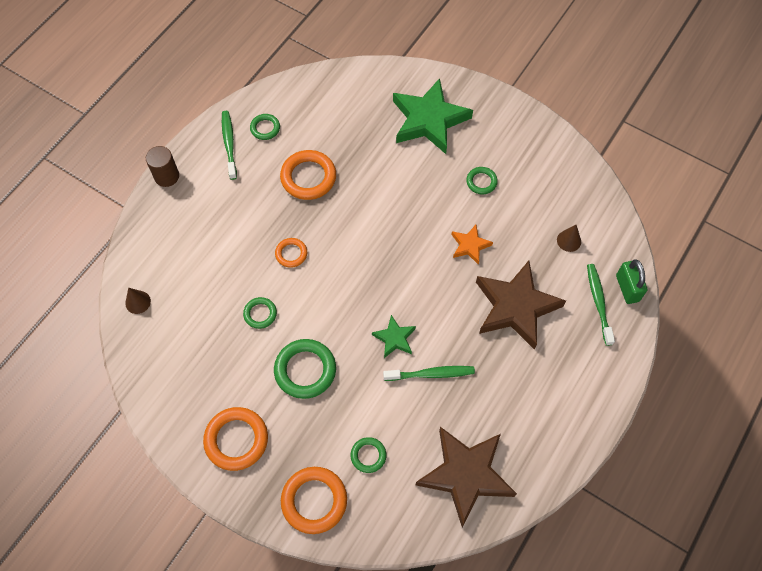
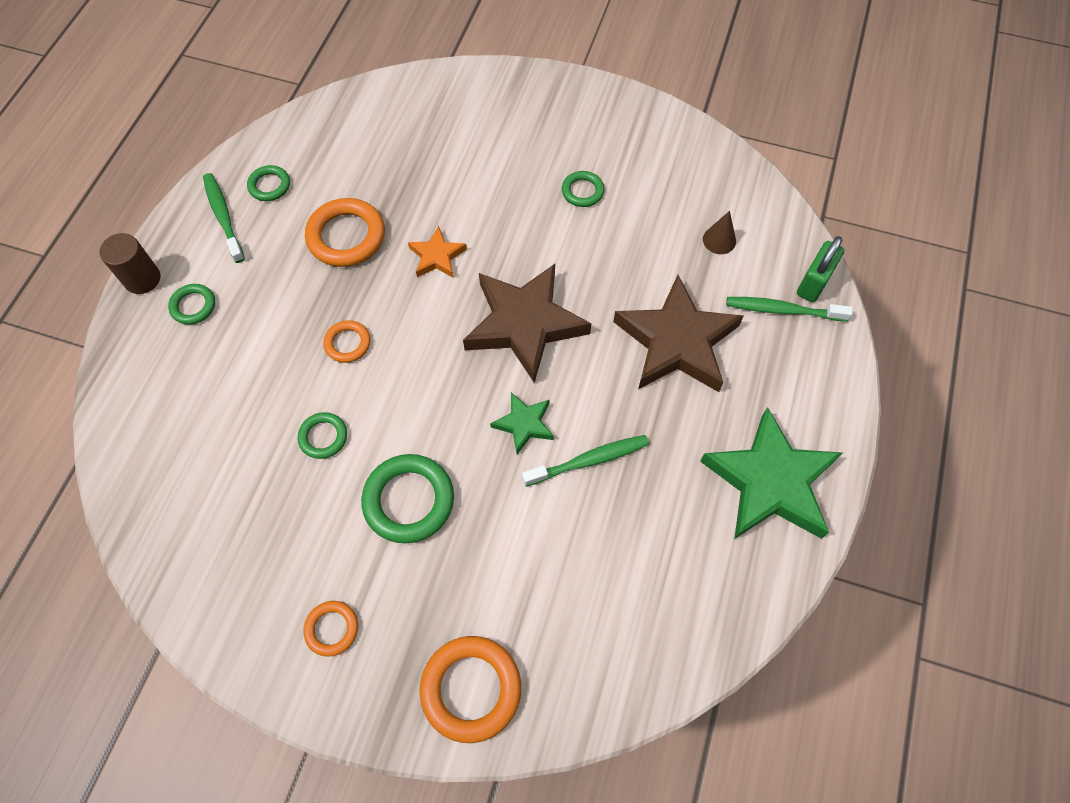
camera: 15 degrees left, 0 degrees up
brown cone [125,288,151,314] -> none
orange ring [203,407,268,471] -> orange ring [303,601,358,657], size x0.55
green ring [351,437,386,473] -> green ring moved to [168,284,215,325]
green star [393,78,473,154] -> green star moved to [700,407,842,539]
brown star [416,427,517,527] -> brown star moved to [463,264,592,383]
orange star [451,225,493,265] -> orange star moved to [408,226,467,278]
green toothbrush [587,264,615,346] -> green toothbrush turned 60 degrees counterclockwise [726,297,853,321]
green padlock [616,259,647,304] -> green padlock turned 60 degrees clockwise [797,236,844,302]

